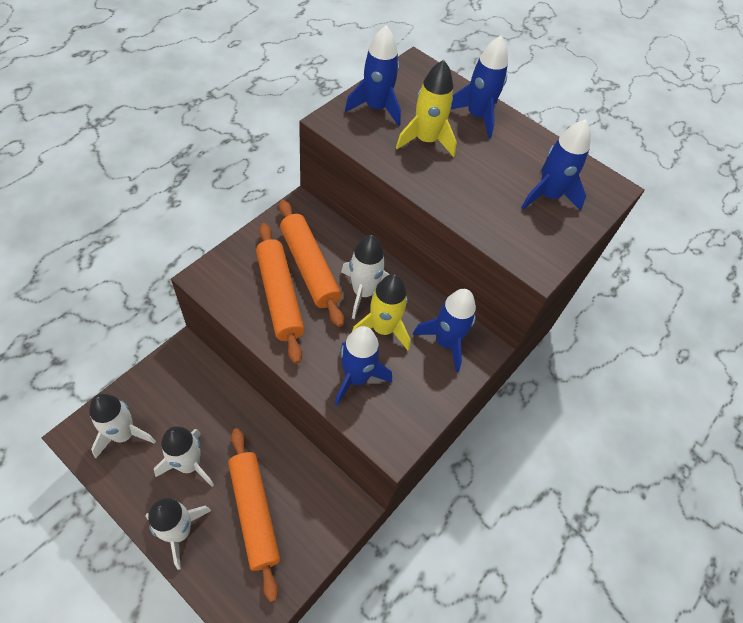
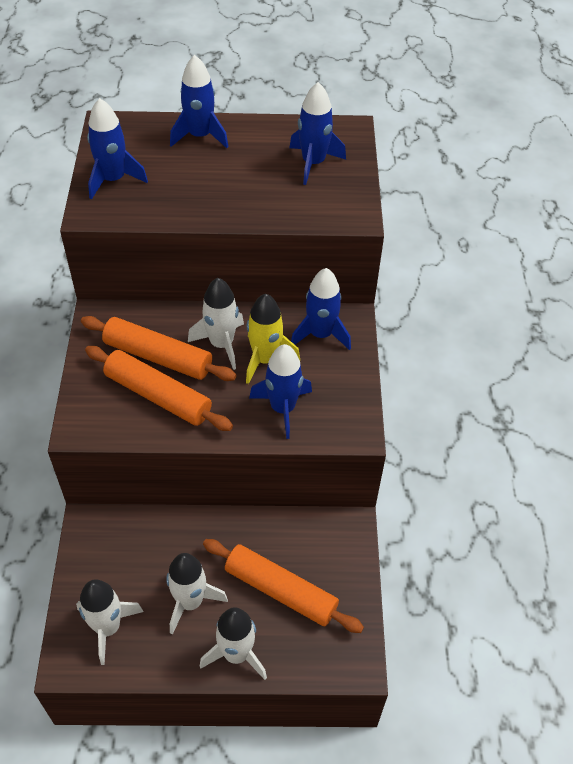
camera: 35 degrees left, 5 degrees down
yellow rocket [396,60,457,157] -> none

